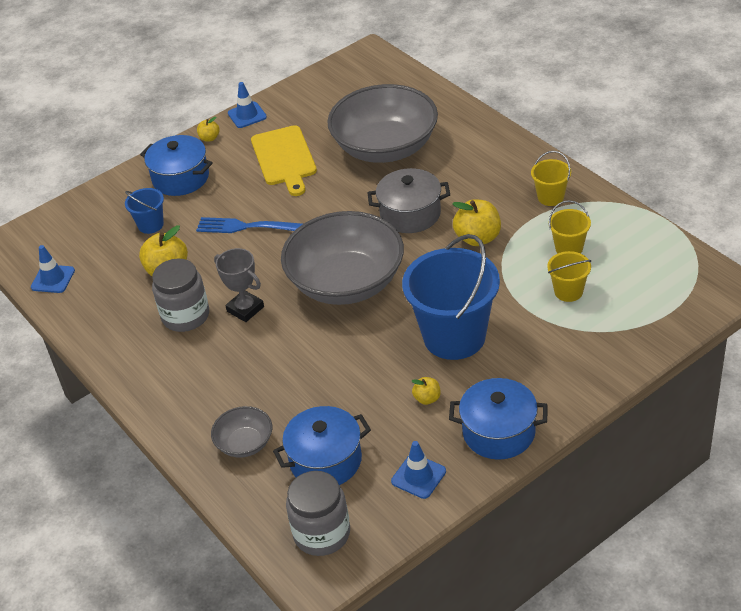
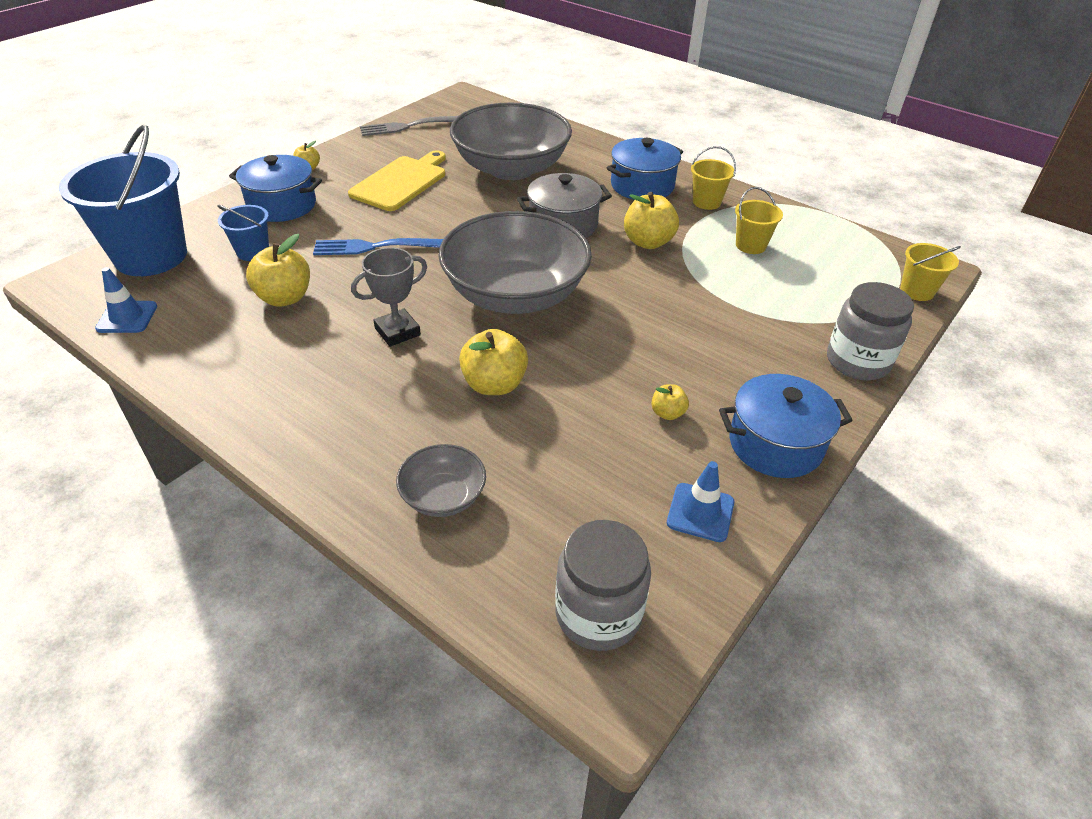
camera: 20 degrees left, 0 degrees up
grey jar [152,259,209,332] -> grey jar moved to [827,282,914,380]
grey trophy [214,248,264,322] -> grey trophy turned 60 degrees counterclockwise [351,247,427,347]
blue traffic cone [228,82,267,128] -> none
yellow cutting board [251,125,317,196] -> yellow cutting board turned 120 degrees counterclockwise [348,150,446,211]
blue pot [273,406,371,485] -> blue pot moved to [607,138,683,200]
blue bucket [402,234,500,360] -> blue bucket moved to [59,124,187,276]
yellow bucket [547,251,591,302] -> yellow bucket moved to [900,243,961,301]
none -> grey fork [360,116,458,136]
none -> yellow apple [459,329,528,395]

